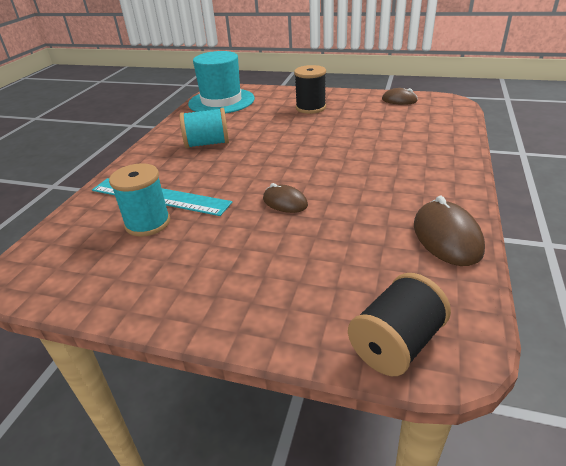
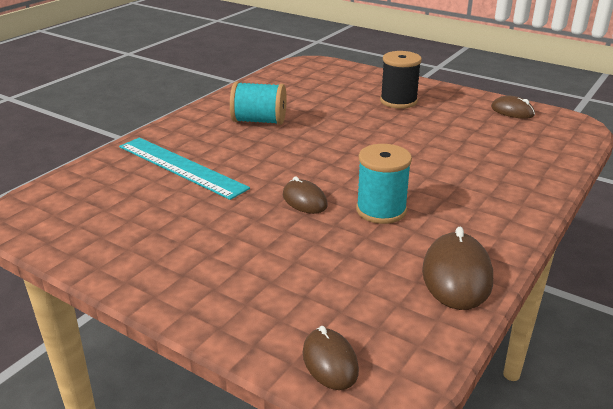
camera: 15 degrees right, 5 degrees down
turquoise spool [109,163,170,237] -> turquoise spool moved to [356,144,412,224]
turquoise hat [188,51,255,113] -> none
black spool [348,273,451,376] -> brown mouse [303,326,359,390]

